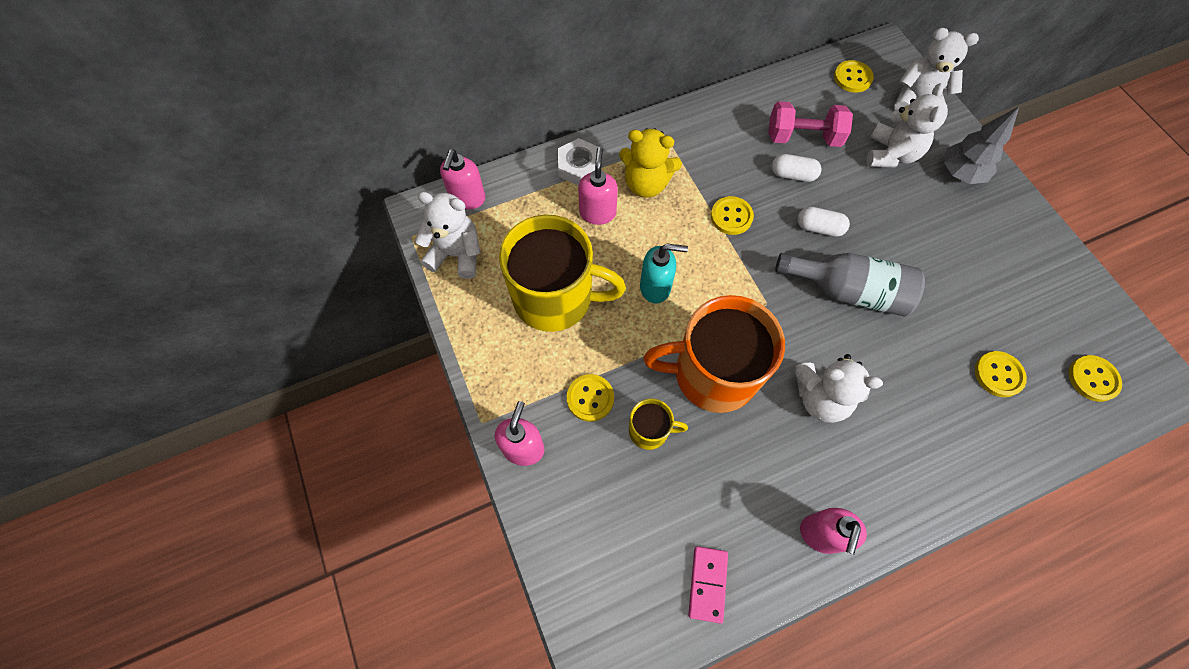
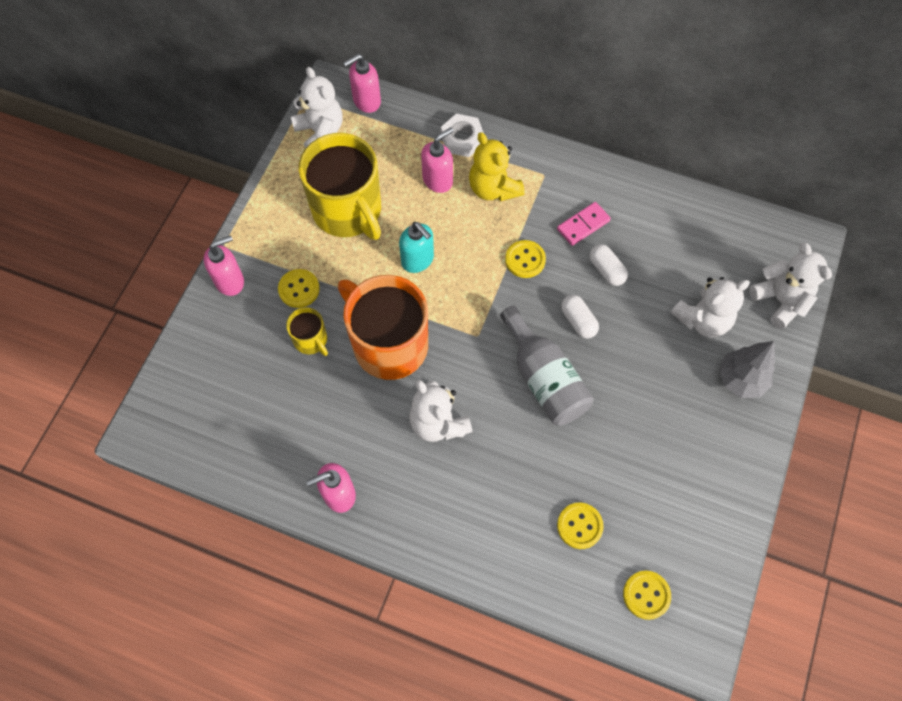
camera: 45 degrees right, 0 degrees up
pink domino [688,546,728,624] -> pink domino moved to [557,202,611,246]
pink dumbbell [768,101,853,147] -> none
yellow button [834,60,874,93] -> none

